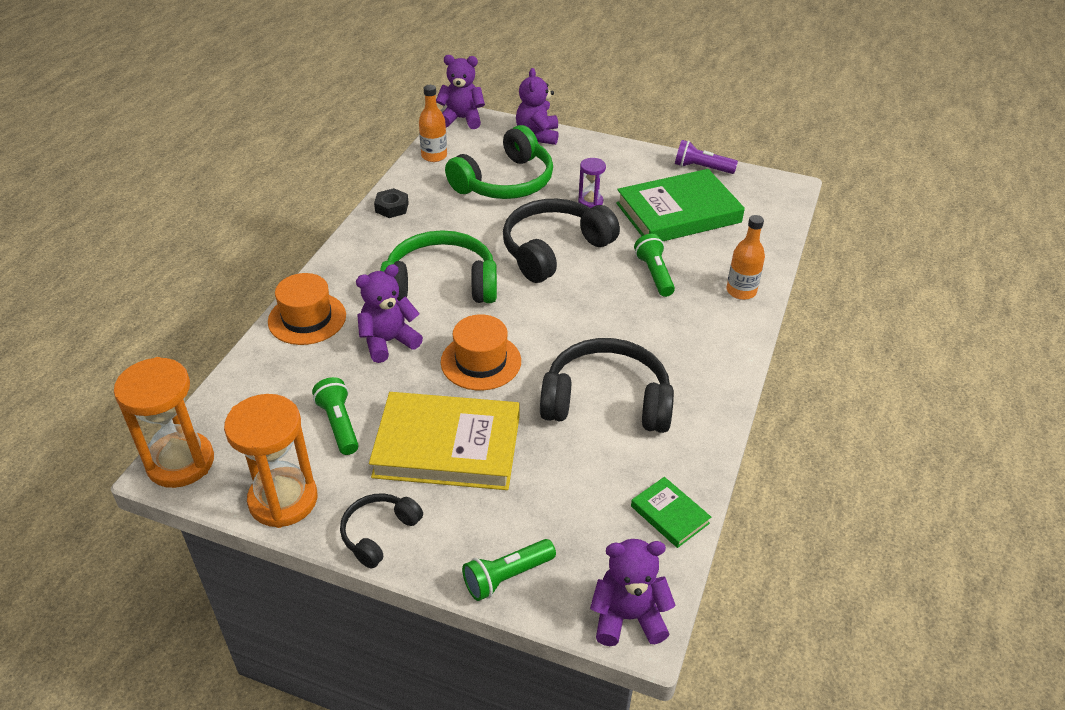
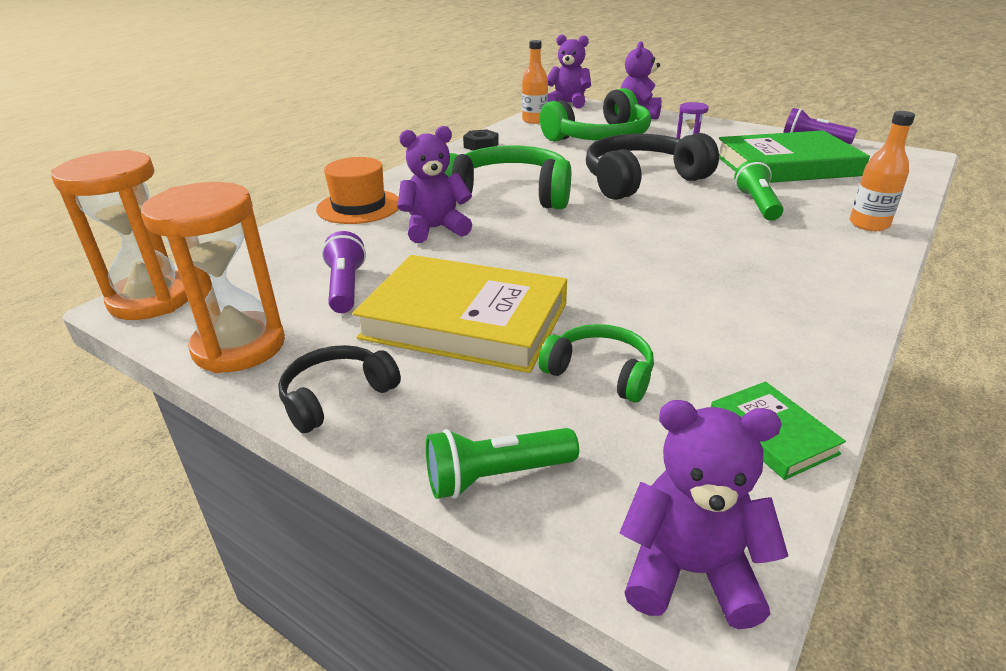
camera: 15 degrees right, 10 degrees down
green flashlight [312,377,359,455] -> purple flashlight [322,231,366,313]
orange hat [441,314,521,390] -> none
black headphones [540,338,674,433] -> none
none -> green headphones [538,324,654,402]

